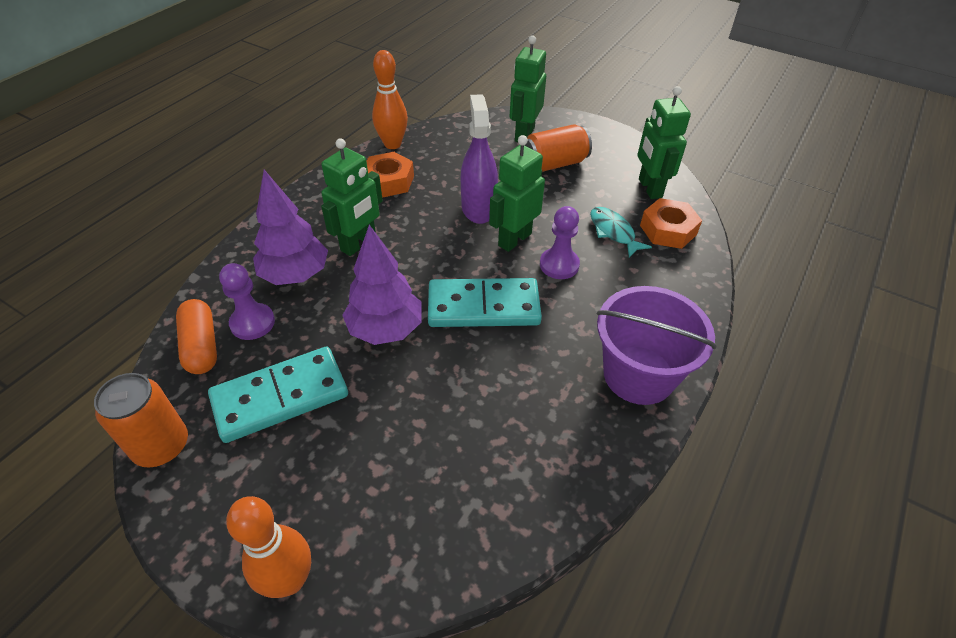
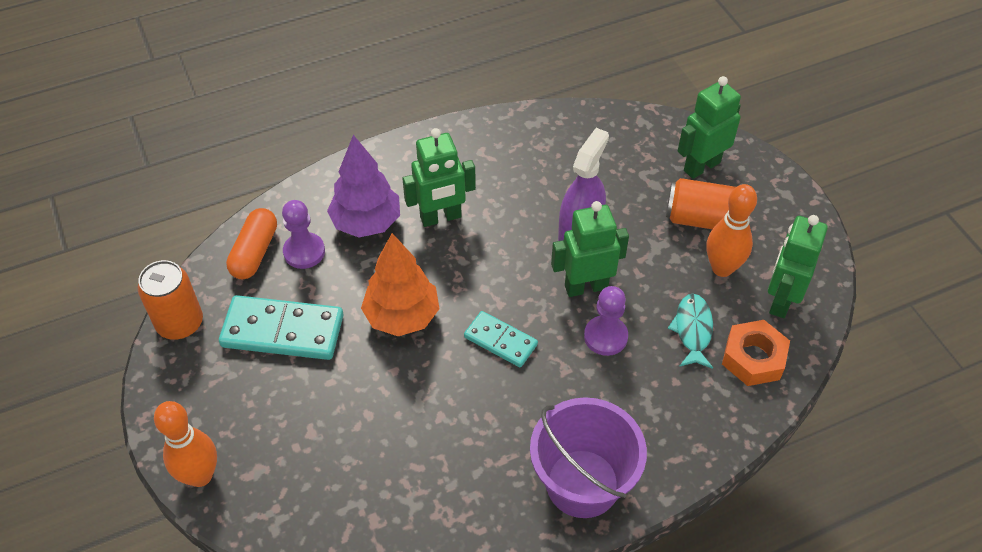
camera: 35 degrees right, 5 degrees up
purple tree [342,225,422,345] -> orange tree [361,233,440,336]
orange nut [366,152,414,198] -> none
orange bowling pin [372,50,408,149] -> orange bowling pin moved to [707,184,757,277]
turquoise domino [428,278,542,327] -> turquoise domino [464,311,538,367], size x0.59

